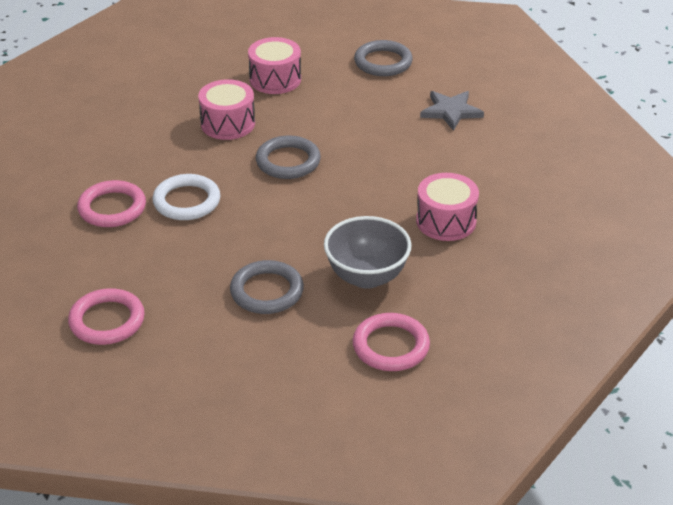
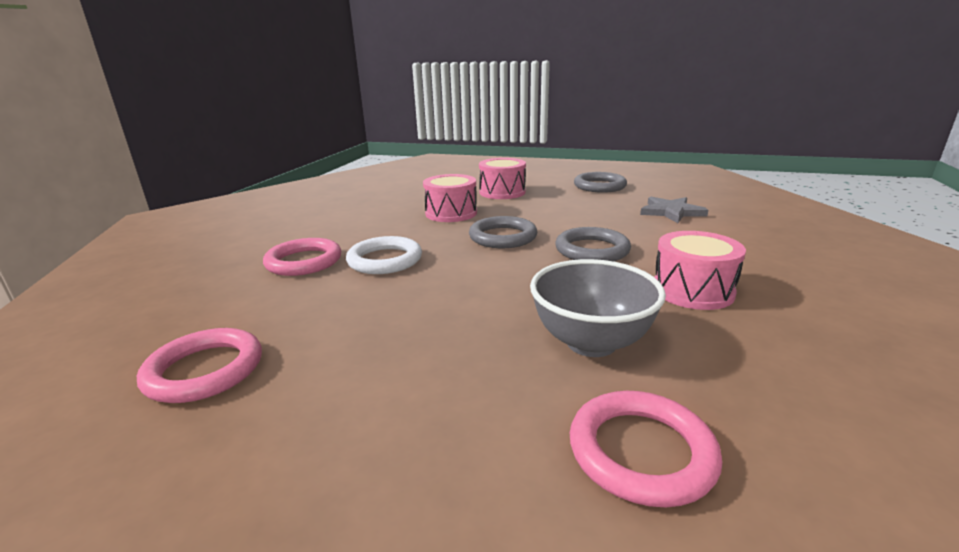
camera: 10 degrees right, 15 degrees down
grey ring [230,260,304,314] -> grey ring moved to [555,227,631,261]

